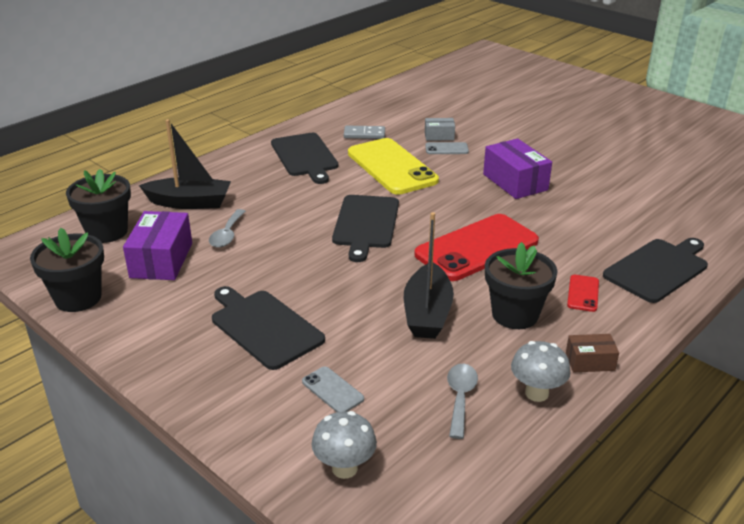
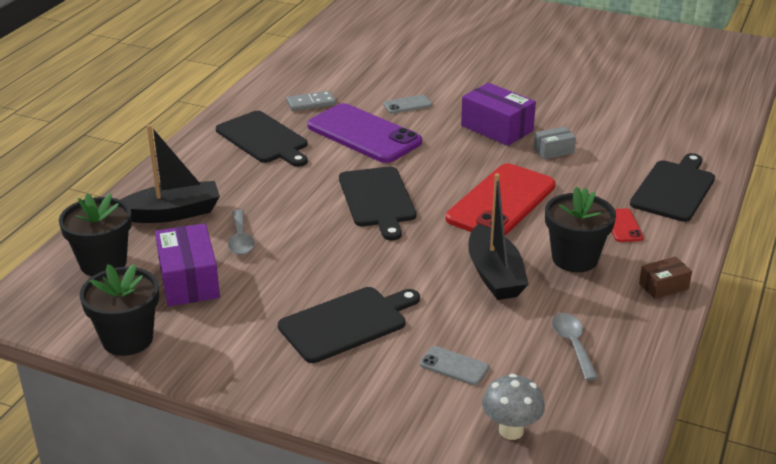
camera: 20 degrees left, 0 degrees up
black cutting board [212,286,325,370] -> black cutting board turned 120 degrees clockwise [278,287,420,363]
yellow phone [348,138,439,195] -> purple phone [307,103,422,163]
grey box [425,118,455,141] -> grey box moved to [534,126,576,159]
grey mushroom [511,341,571,402] -> none

